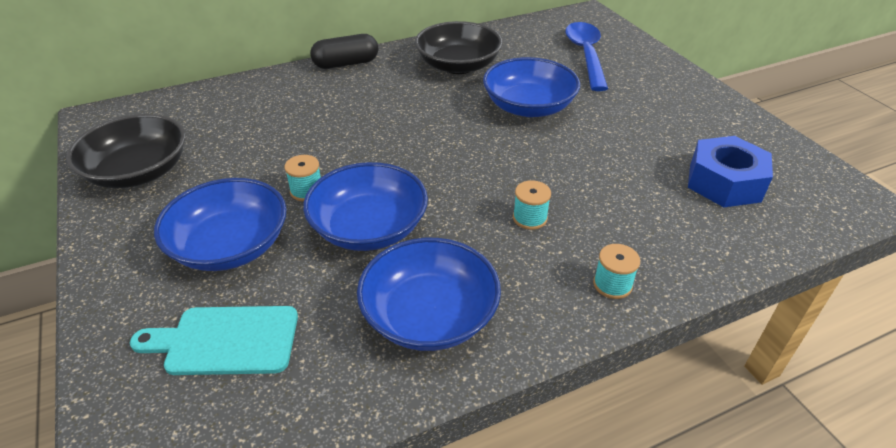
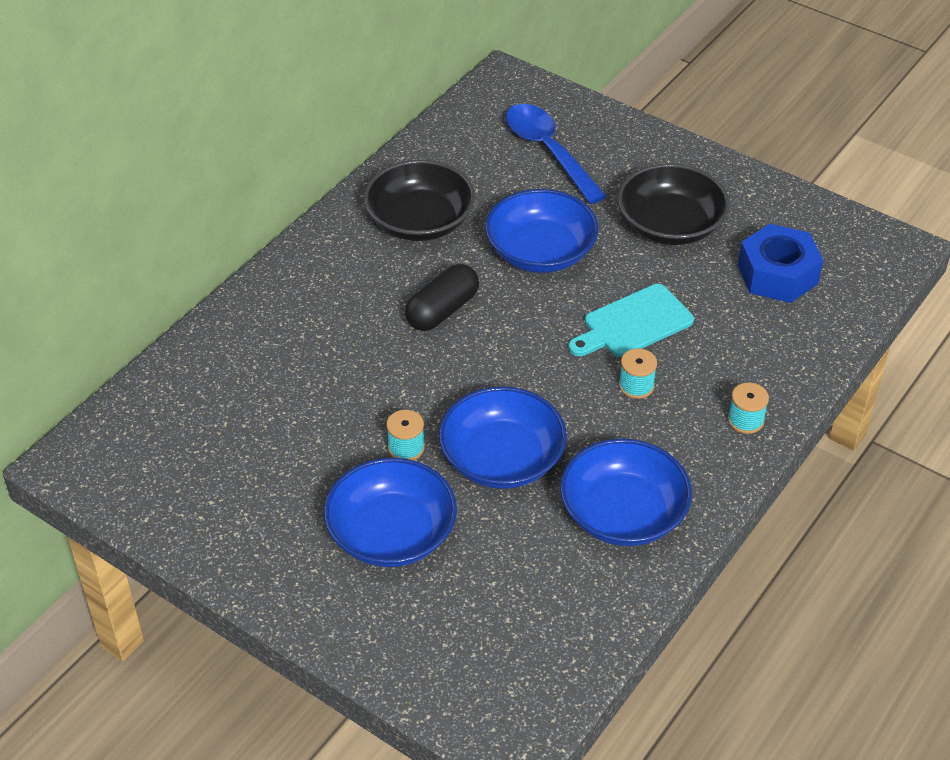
camera: 30 degrees left, 5 degrees up
black bowl [66,114,186,189] -> black bowl moved to [618,163,729,245]
turquoise cutting board [130,306,298,375] -> turquoise cutting board moved to [568,284,694,357]
black capsule [310,34,378,69] -> black capsule moved to [405,264,479,331]

